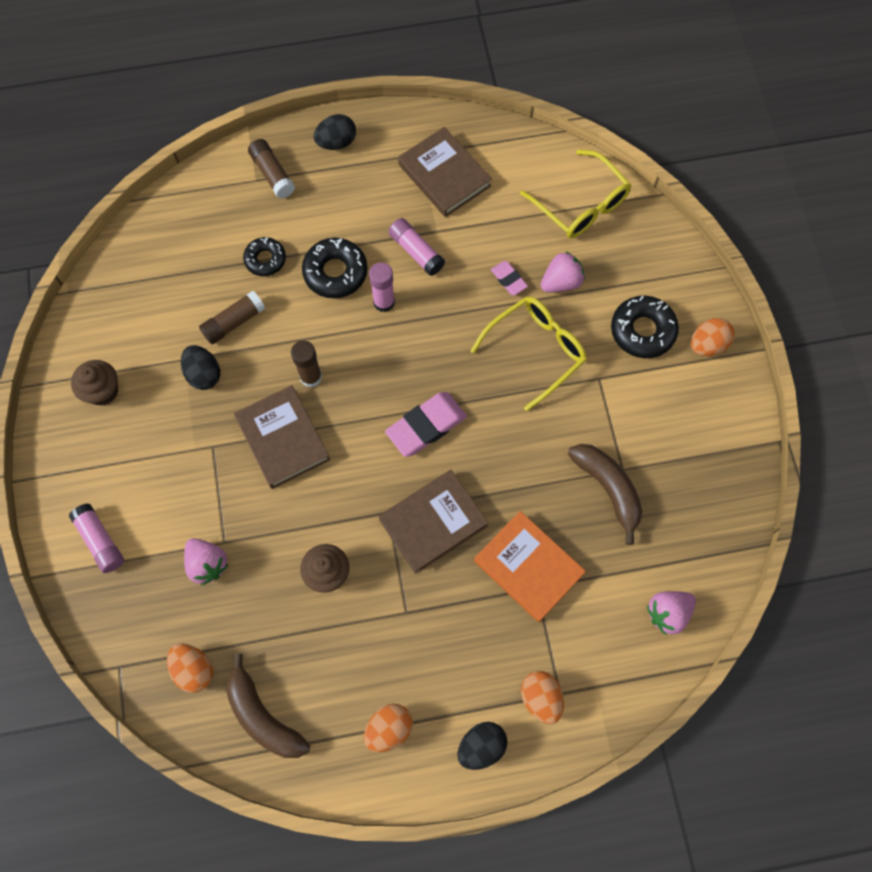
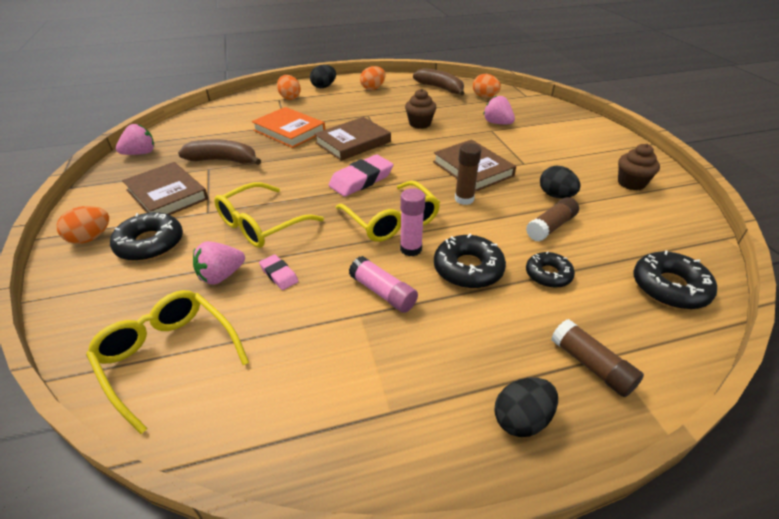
camera: 175 degrees right, 30 degrees down
pink glue stick [69,503,124,573] -> none
brown book [398,127,492,217] -> brown book moved to [122,162,208,215]
brown banana [568,444,642,545] -> brown banana turned 135 degrees clockwise [178,139,261,165]
pink strawberry [647,591,696,635] -> pink strawberry moved to [116,124,154,155]
none -> yellow glasses [336,181,440,242]
none -> black donut [633,251,717,310]

